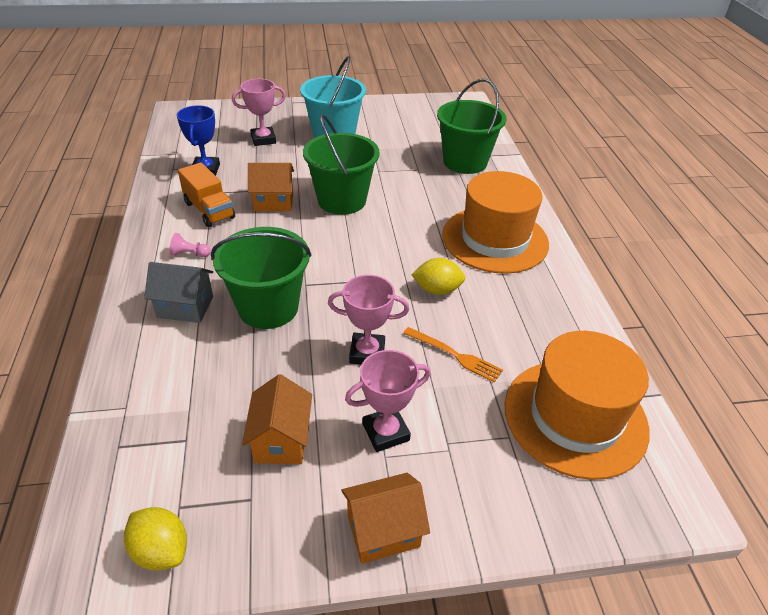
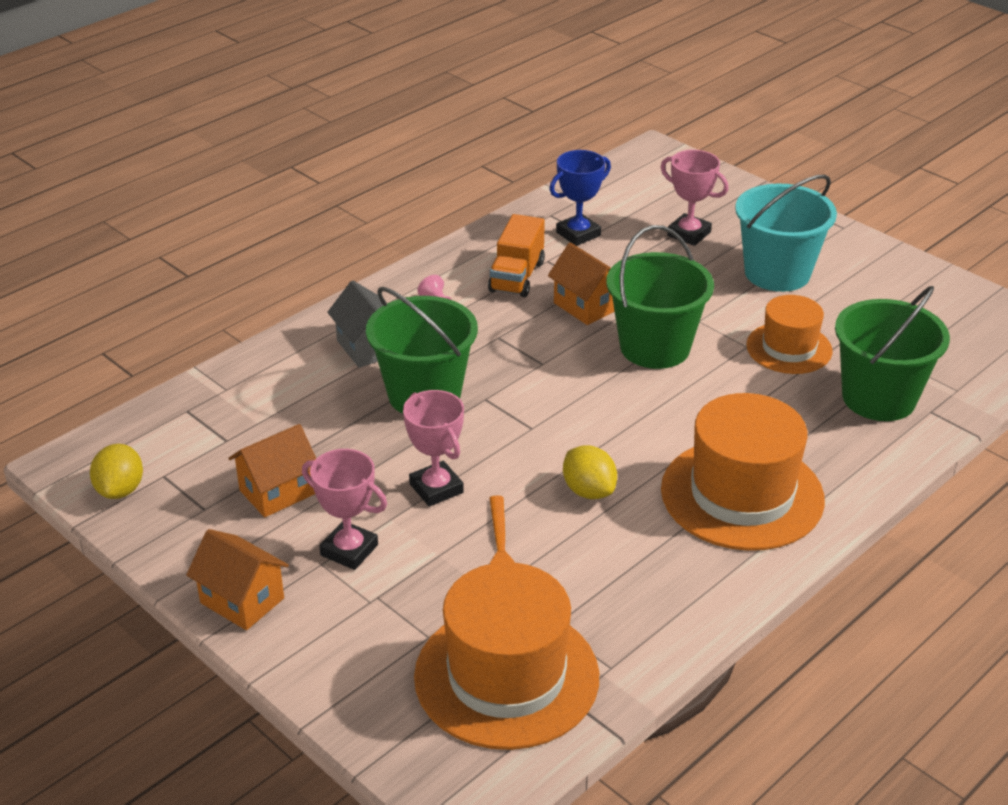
camera: 55 degrees right, 5 degrees down
none -> orange hat [746,295,832,374]

